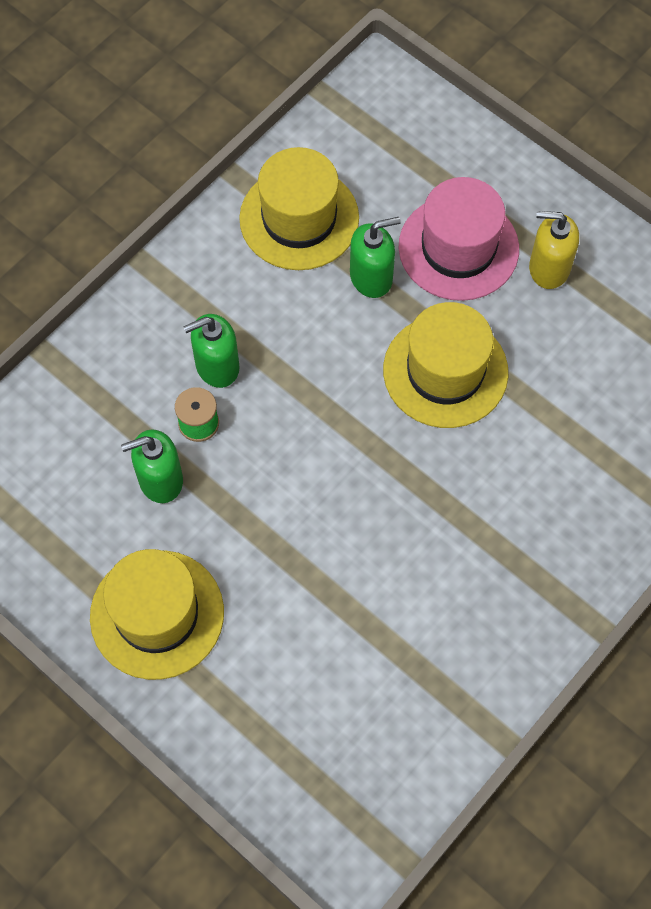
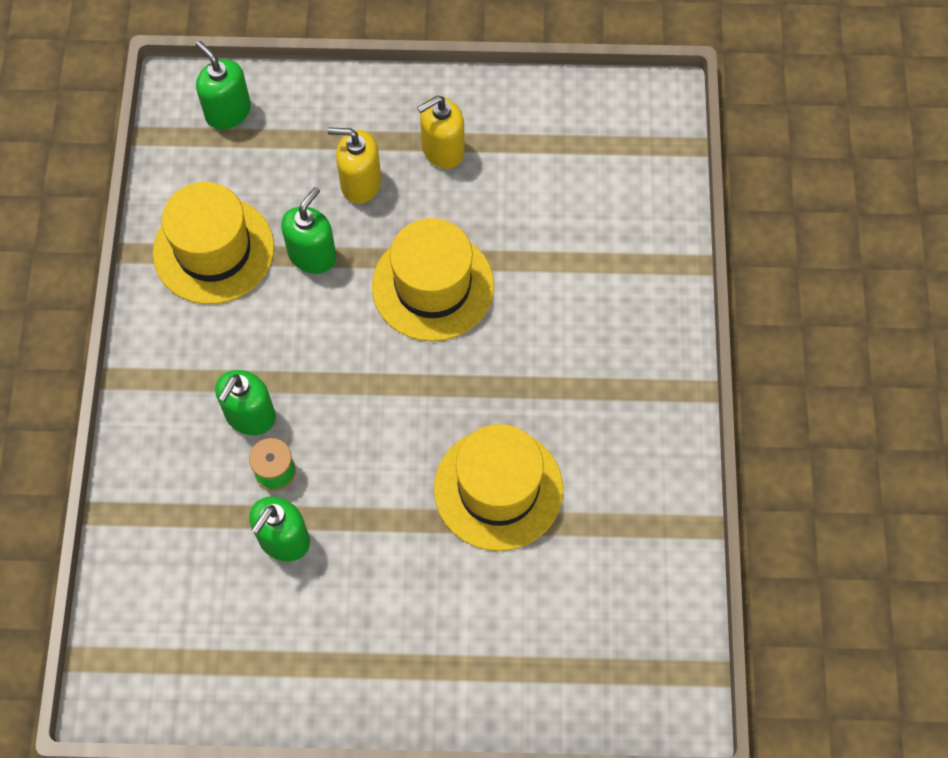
camera: 40 degrees left, 0 degrees up
yellow hat [90,549,224,680] -> yellow hat moved to [434,424,563,551]
pink hat [399,177,519,301] -> yellow soap dispenser [328,128,381,204]
none -> green soap dispenser [196,41,251,129]

